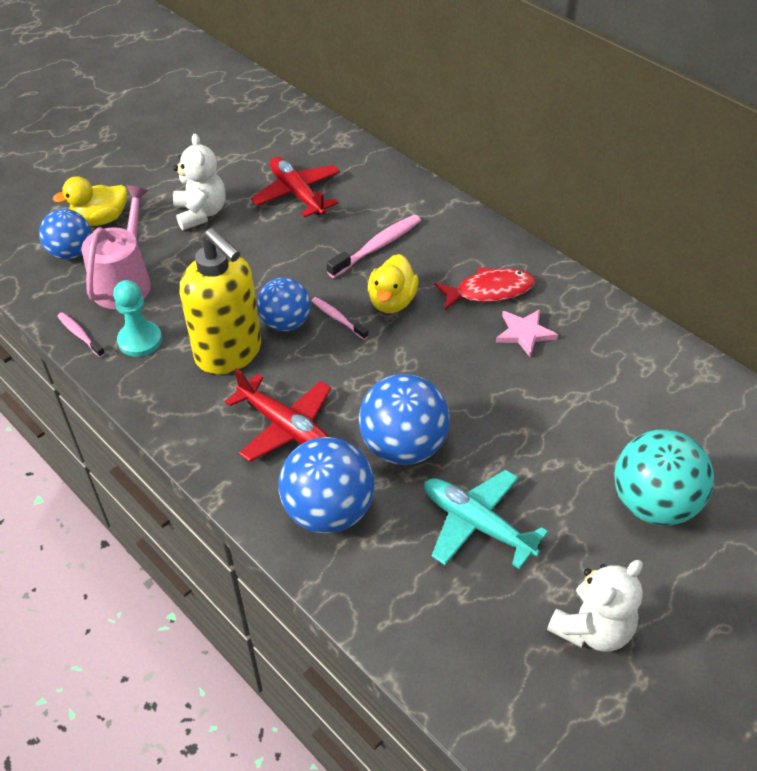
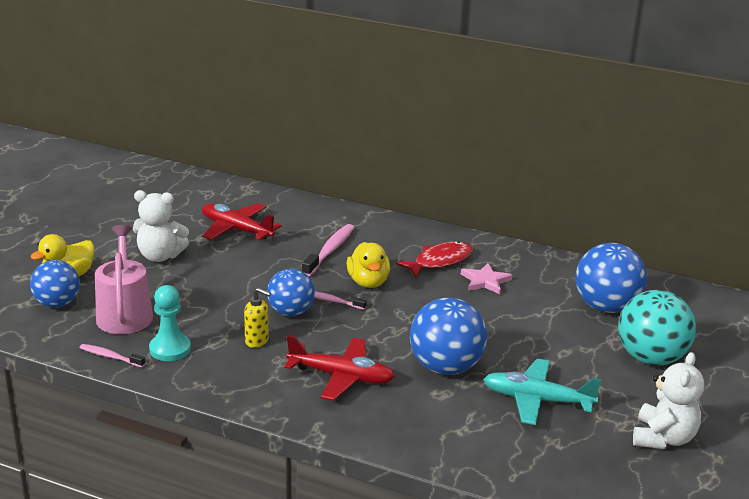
camera: 25 degrees left, 20 degrees down
white teddy bear [173,134,225,230] -> white teddy bear turned 135 degrees clockwise [133,190,189,262]
yellow soap dispenser [180,228,261,375] -> yellow soap dispenser [244,288,271,348], size x0.42
blue ball [278,437,374,534] -> blue ball moved to [575,243,647,313]

